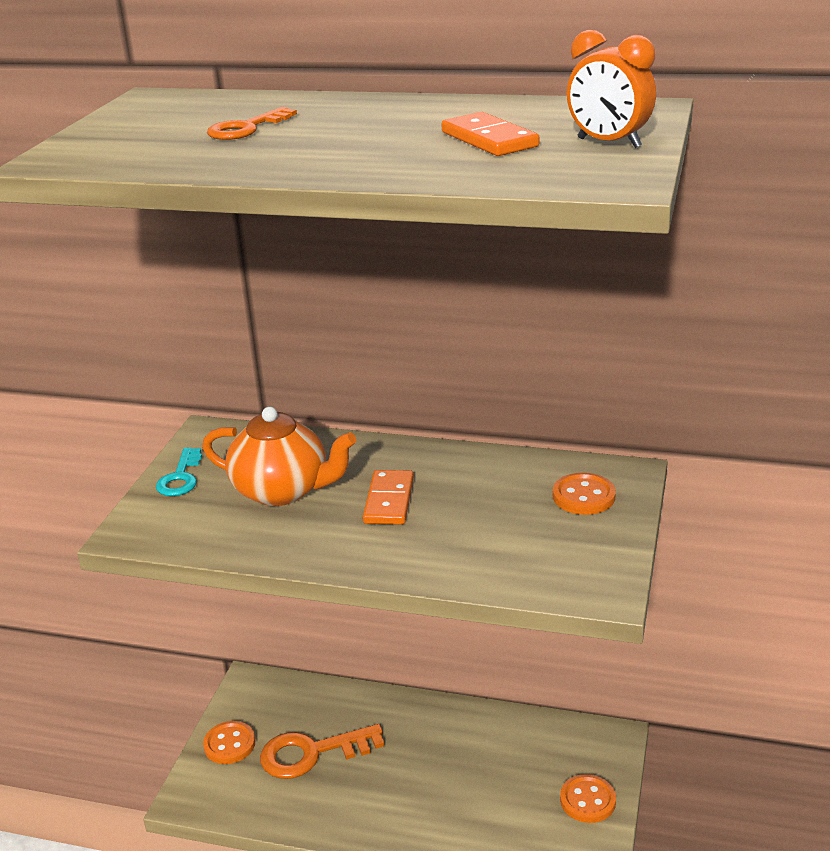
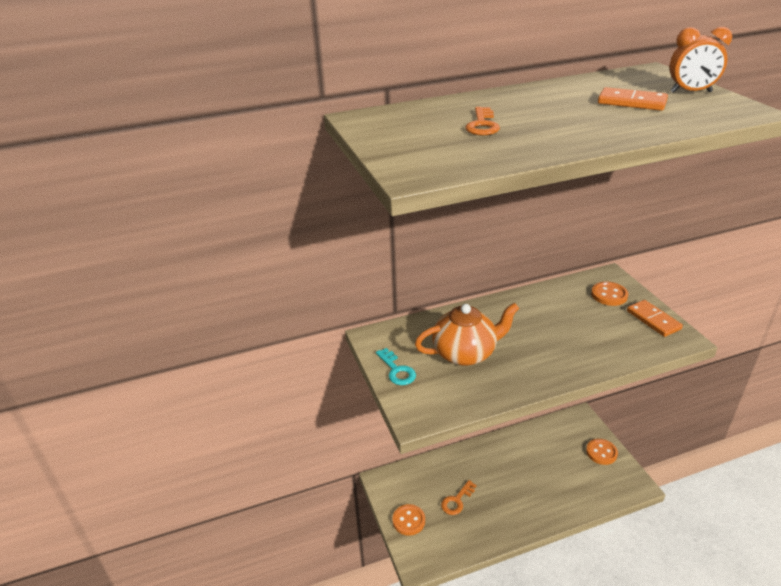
camera: 35 degrees left, 5 degrees up
orange key [260,724,384,779] -> orange key [441,480,476,515], size x0.60
orange domino [363,470,414,525] -> orange domino moved to [627,300,683,337]

